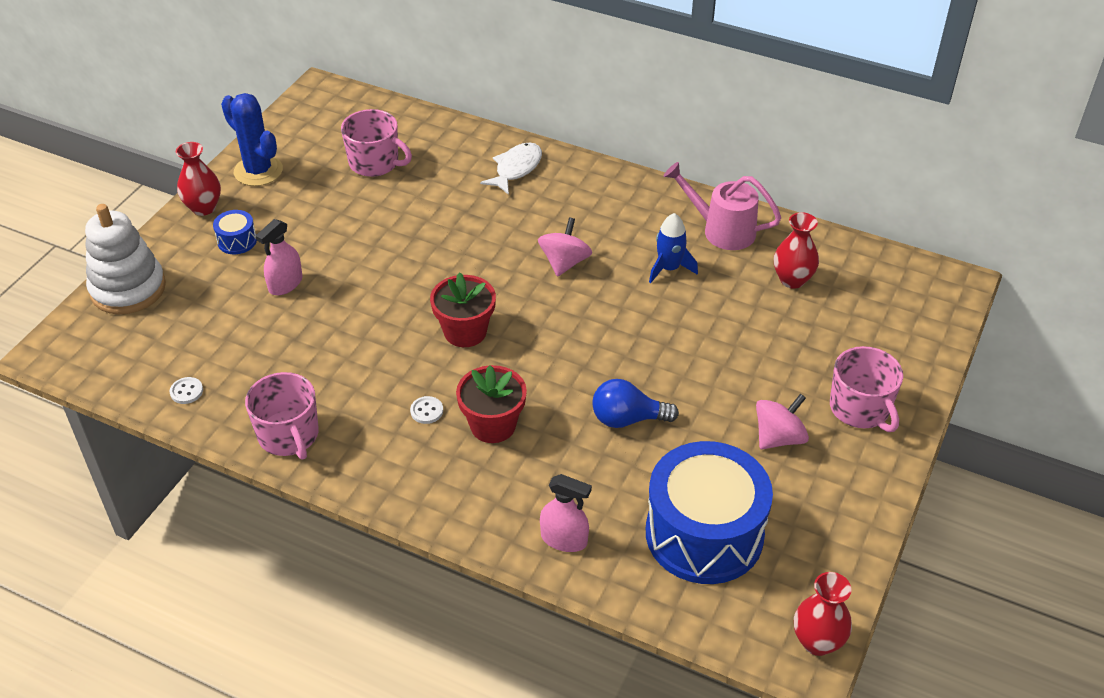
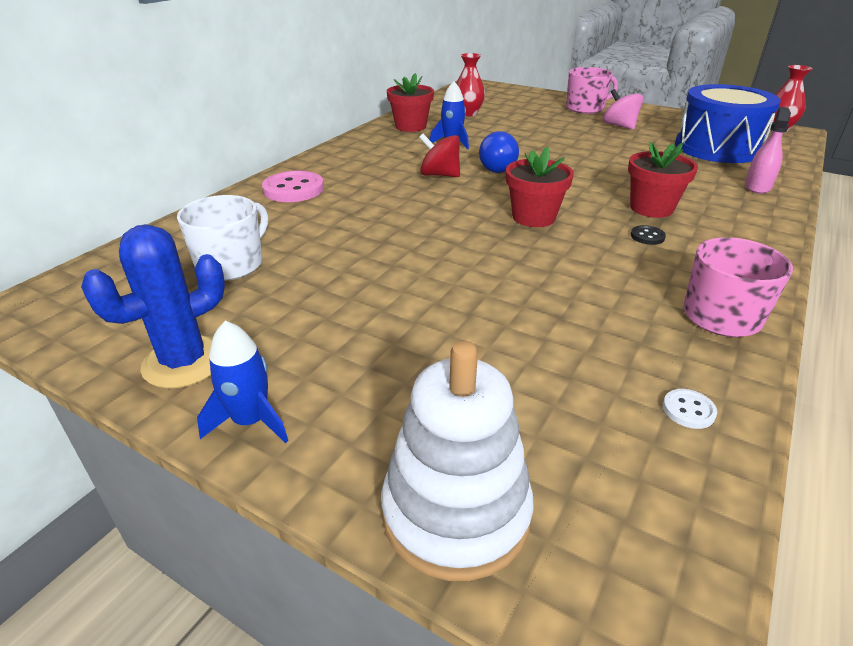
camera: 85 degrees left, 10 degrees down
red vase [176,142,221,216] -> blue rocket [197,321,288,443]
blue drum [213,210,257,254] -> none
pink spray bottle [256,219,302,295] -> none
pink mug [341,109,412,177] -> white mug [177,195,268,281]
white button [410,396,443,424] -> black button [631,225,666,245]
white fish [480,142,542,195] -> pink button [262,171,324,202]
pink spinning top [538,217,592,277] -> red spinning top [419,134,460,177]
blue light bulb [592,379,679,428] -> blue light bulb moved to [479,131,519,173]
pink watering can [664,162,781,250] -> red flower pot [387,73,434,132]

